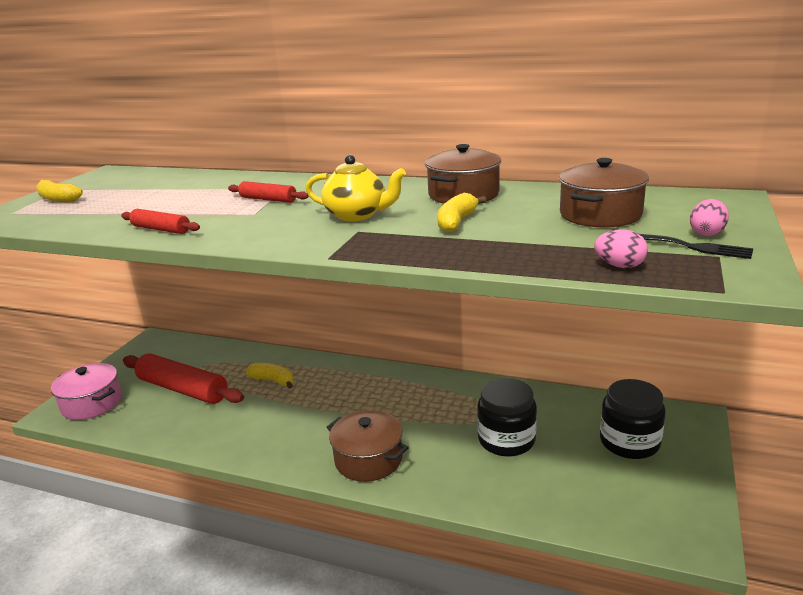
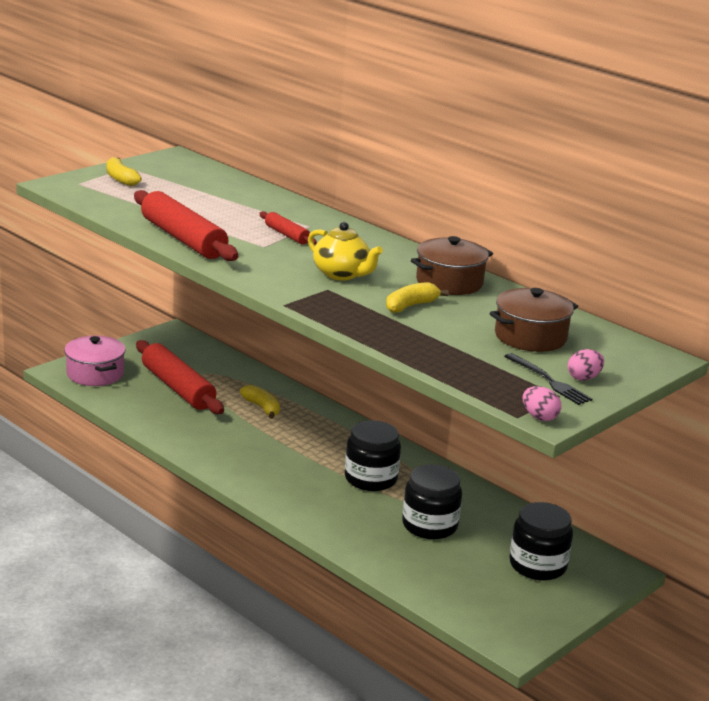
camera: 20 degrees right, 0 degrees up
red rolling pin [121,209,200,234] -> red rolling pin [134,190,238,261], size x2.02
brown pot [327,410,409,482] -> none
pink egg [594,229,648,268] -> pink egg moved to [523,386,561,421]
none -> black jar [345,421,401,491]

